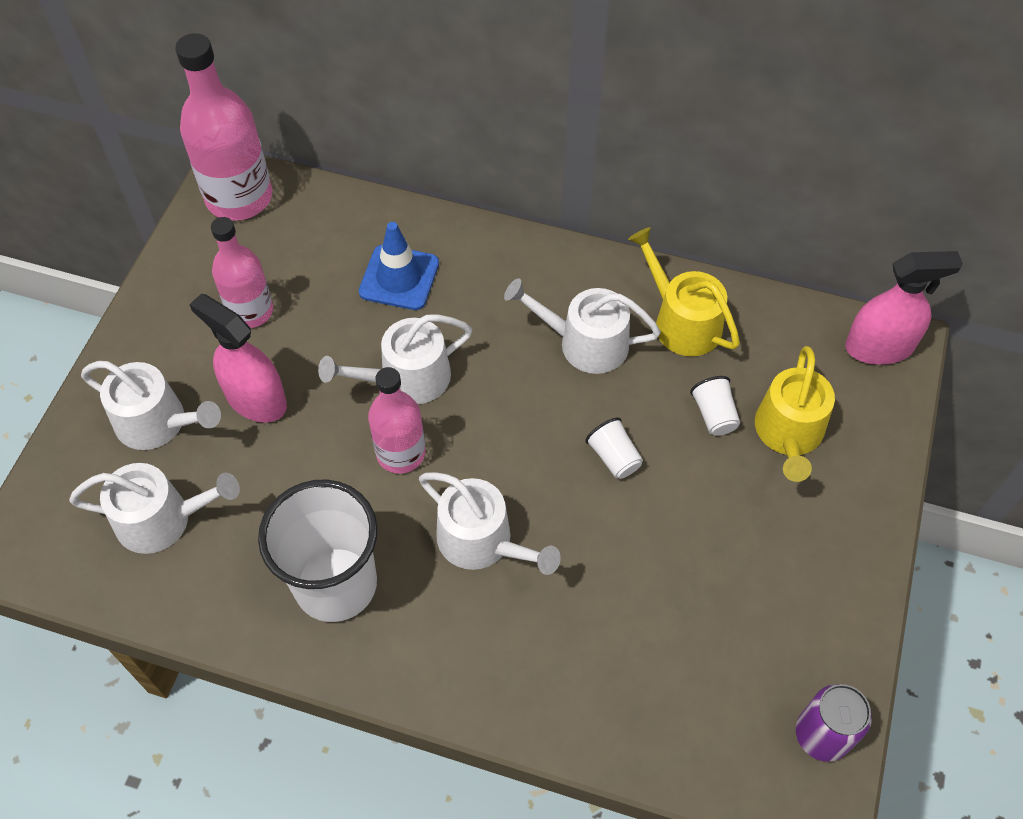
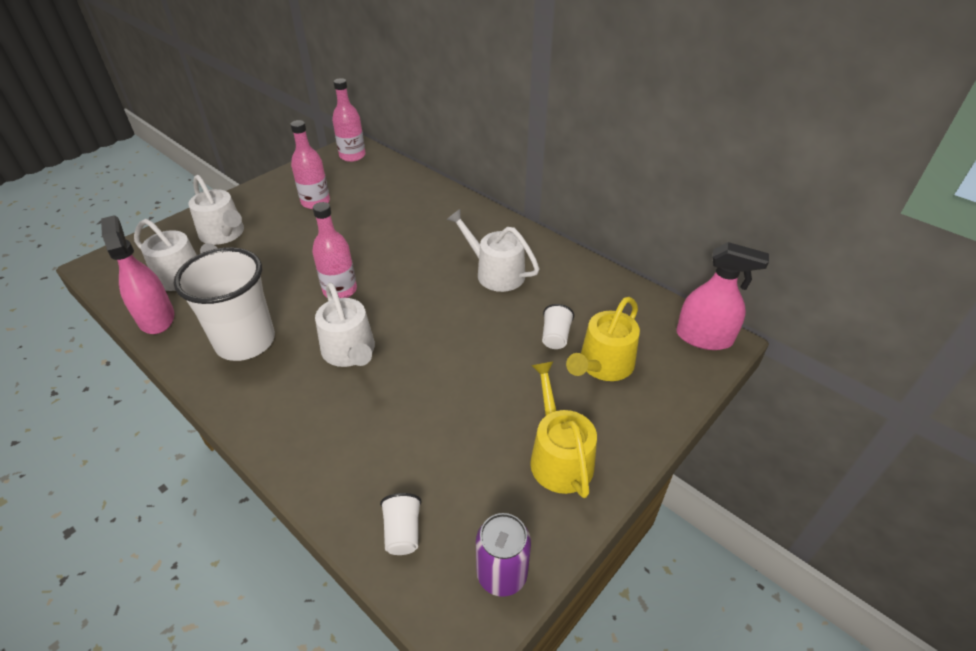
camera: 25 degrees right, 15 degrees down
pink bottle [175,33,272,221] -> pink bottle [332,78,365,162], size x0.64
pink spray bottle [189,293,287,423] -> pink spray bottle moved to [101,215,174,334]
white watering can [318,314,472,404] -> none
blue traffic cone [359,222,439,310] -> none
white cup [585,417,643,479] -> white cup moved to [380,493,422,555]
yellow watering can [628,227,740,357] -> yellow watering can moved to [530,361,597,498]

